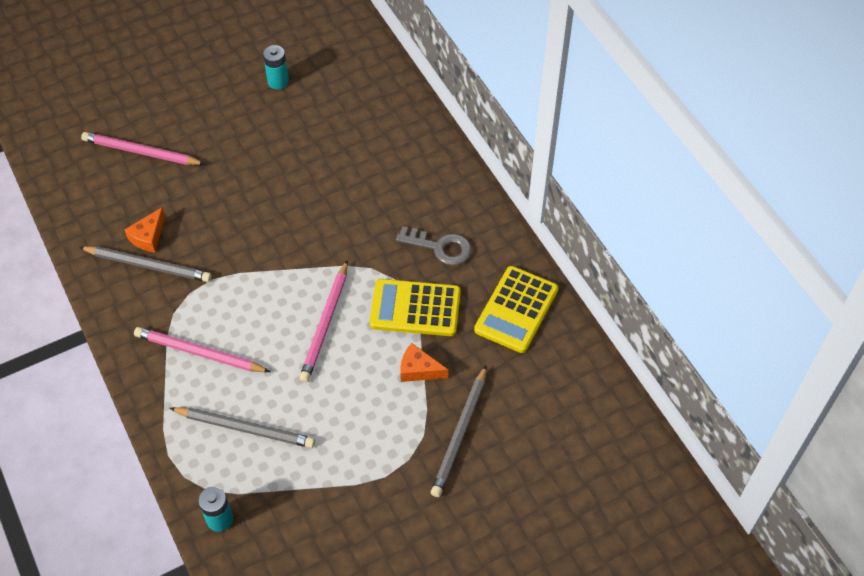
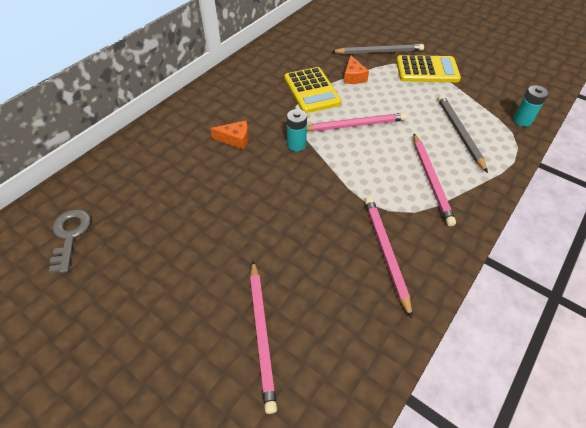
camera: 115 degrees left, 5 degrees down
grey pencil [79,246,212,282] -> pink pencil [365,197,412,318]
orange cheese [124,207,166,253] -> orange cheese moved to [210,121,249,150]
turquoise battery [263,45,289,89] -> turquoise battery moved to [287,109,307,152]
grey key [396,226,472,266] -> grey key moved to [49,209,91,273]
yellow calculator [474,266,558,353] -> yellow calculator moved to [396,55,461,82]

